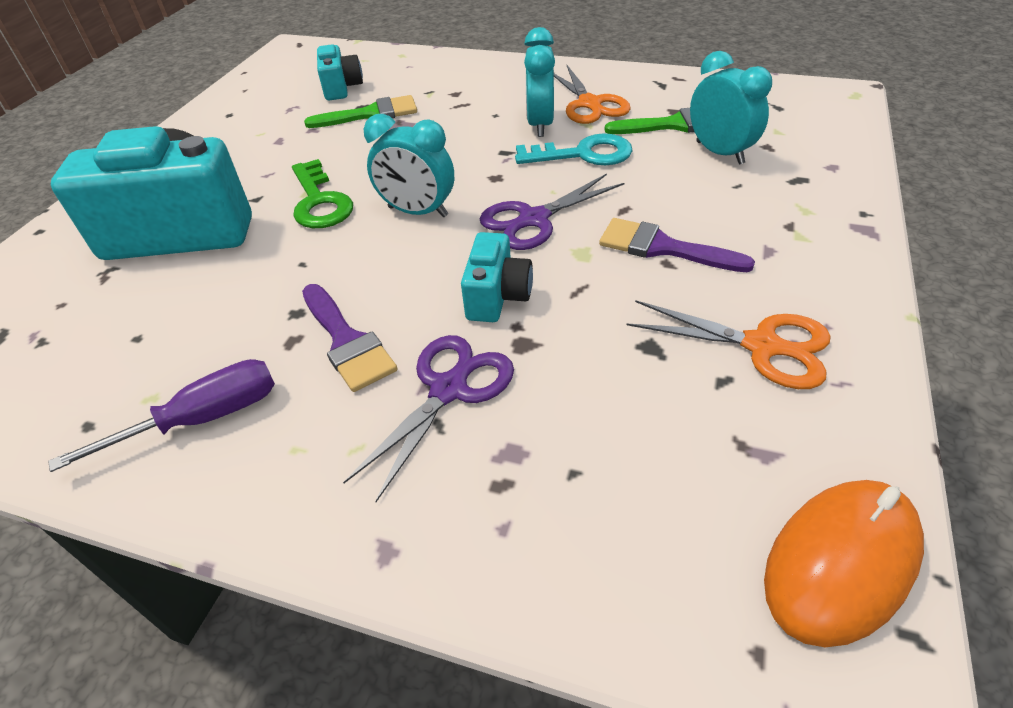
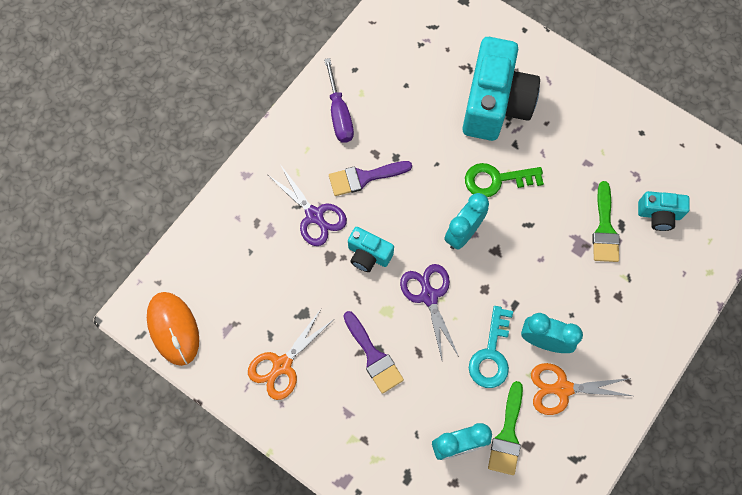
camera: 105 degrees right, 25 degrees up
purple brush [599,218,755,272] -> purple brush turned 105 degrees clockwise [343,311,404,394]

